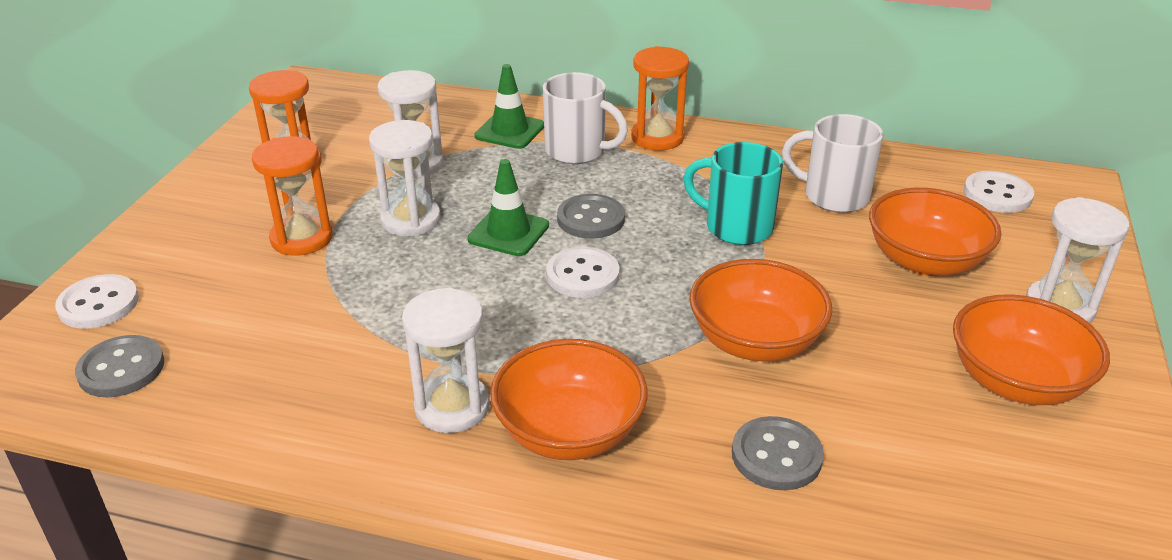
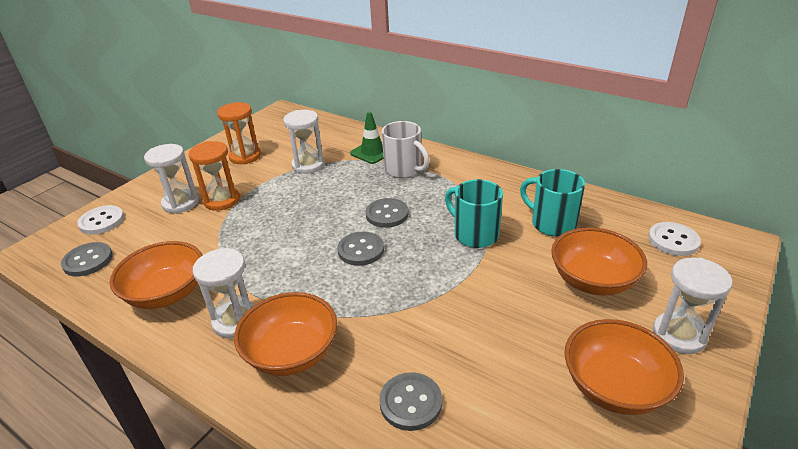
camera: 20 degrees right, 0 degrees up
white hourglass [369,120,441,236] -> white hourglass moved to [144,144,199,214]
green traffic cone [467,159,549,256] -> none
white button [546,247,620,298] -> grey button [337,232,384,266]
orange hourglass [631,46,689,151] -> none
orange bowl [689,259,832,361] -> orange bowl moved to [110,241,202,309]
white mug [782,114,883,213] -> turquoise mug [520,169,585,237]

